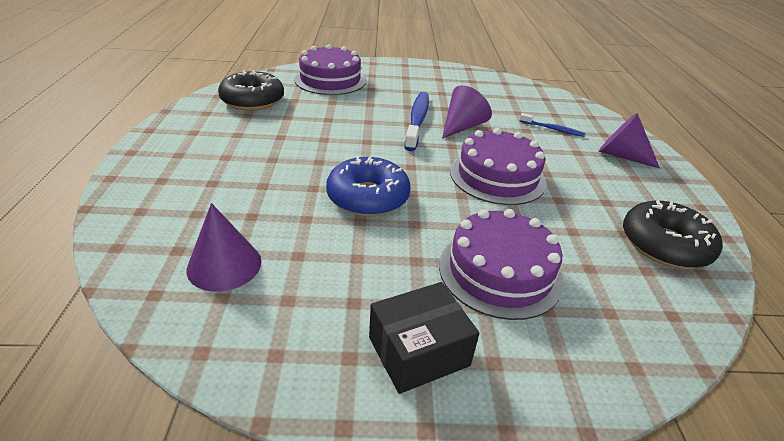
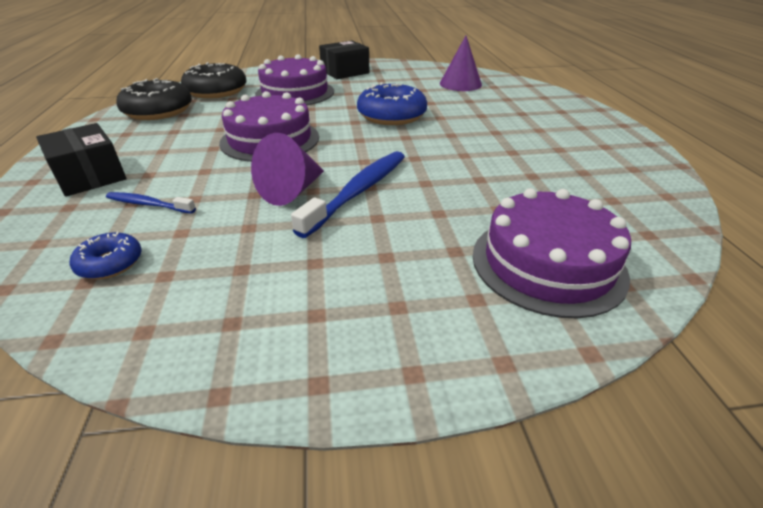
camera: 175 degrees right, 0 degrees up
black donut [218,70,284,111] -> black donut moved to [181,62,246,99]
blue toothbrush [404,92,429,151] -> blue toothbrush turned 150 degrees counterclockwise [291,151,405,238]
purple cone [599,113,660,169] -> black box [36,123,126,197]
none -> blue donut [70,231,142,279]

